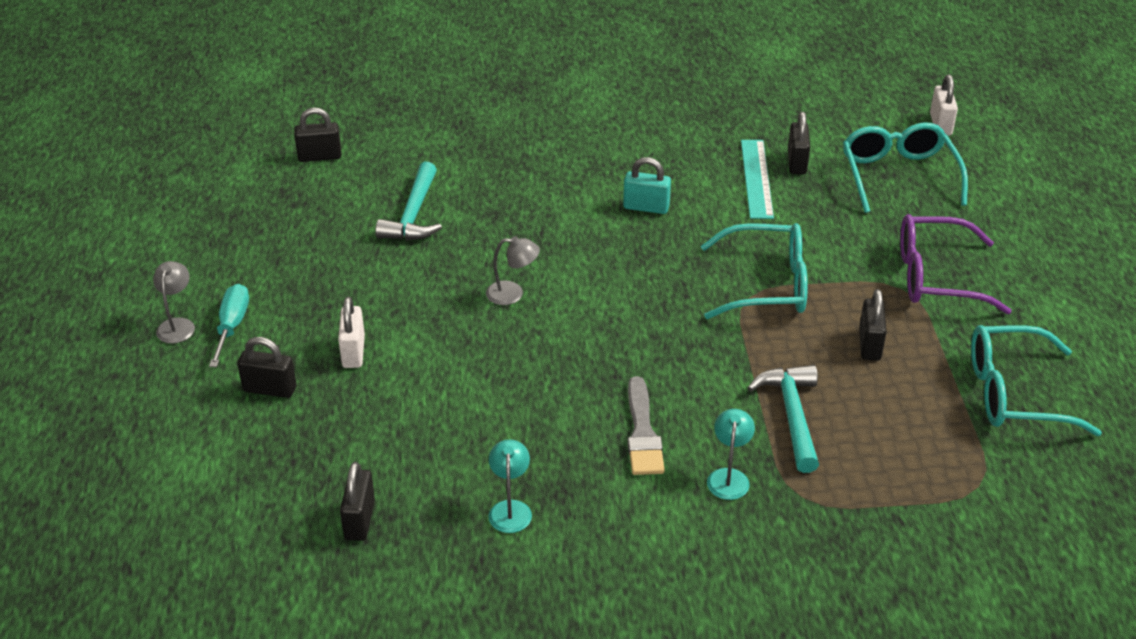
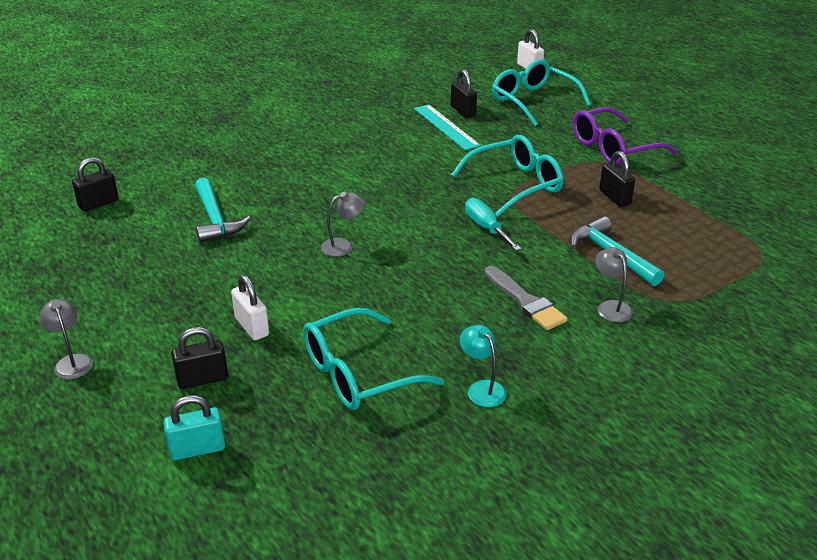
camera: 30 degrees left, 5 degrees down
turquoise screwdriver [209,284,249,367] -> turquoise screwdriver moved to [465,198,522,251]
black padlock [340,462,375,541] -> none
turquoise padlock [623,157,671,214] -> turquoise padlock moved to [163,395,225,461]
turquoise lamp [707,409,755,500] -> grey lamp [595,247,633,322]
turquoise glasses [971,325,1102,436] -> turquoise glasses moved to [303,308,444,410]

